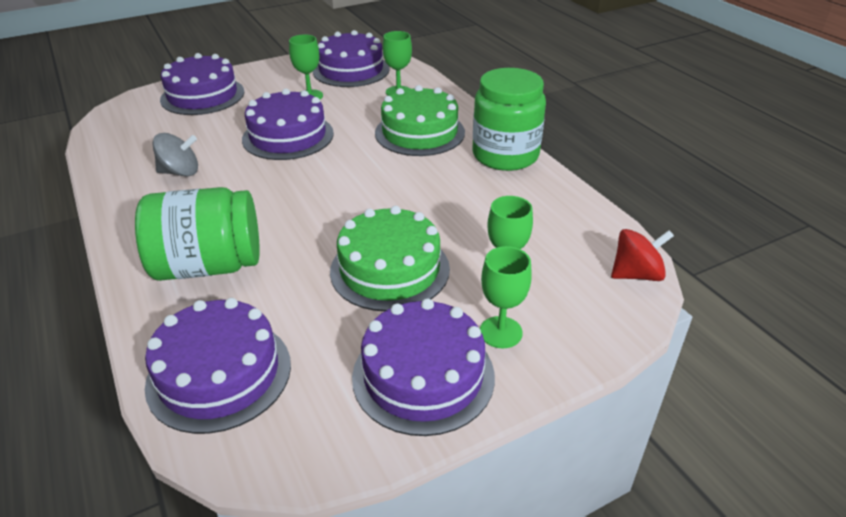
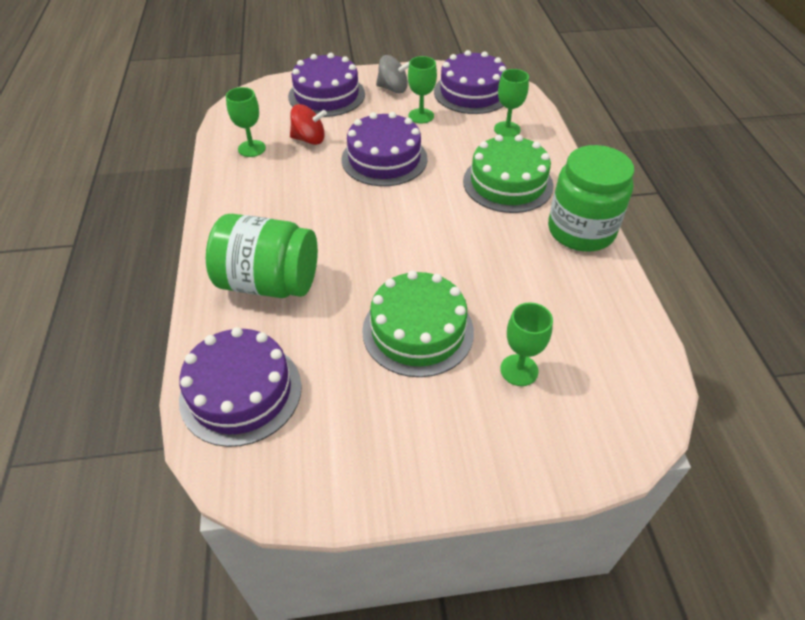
camera: 20 degrees right, 10 degrees up
grey spinning top [152,133,198,177] -> grey spinning top moved to [376,55,410,93]
purple cake [352,299,495,436] -> none
green goblet [480,246,532,348] -> green goblet moved to [226,87,266,157]
red spinning top [611,229,674,281] -> red spinning top moved to [290,104,327,145]

